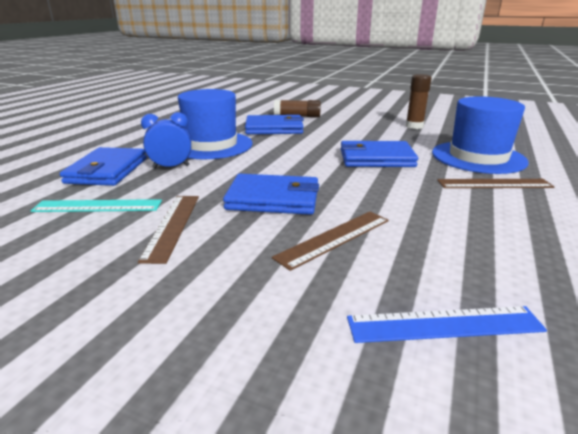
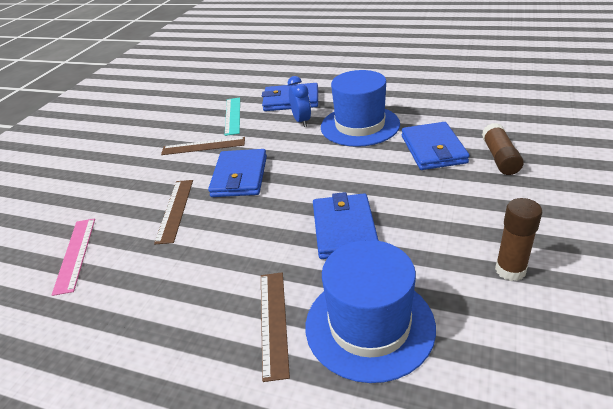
camera: 90 degrees right, 10 degrees up
brown ruler [272,211,389,271] -> brown ruler turned 45 degrees clockwise [154,180,193,244]
blue ruler [347,306,547,343] -> pink ruler [52,218,95,296]

